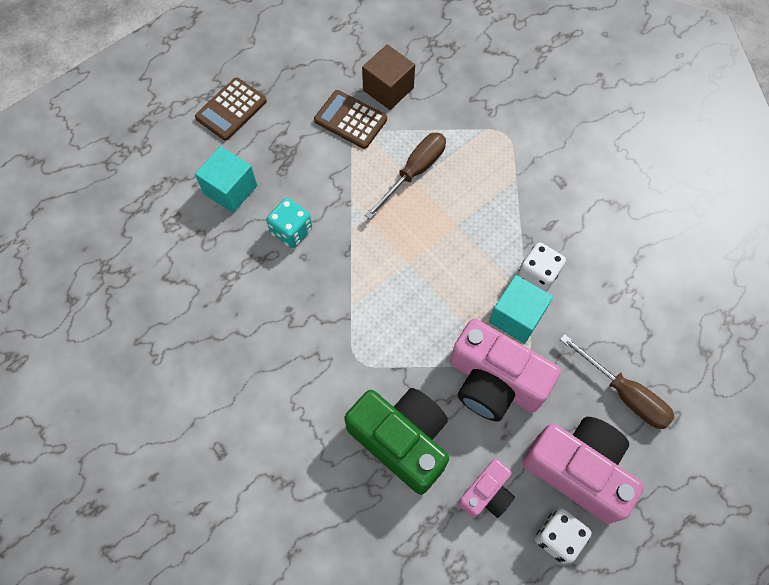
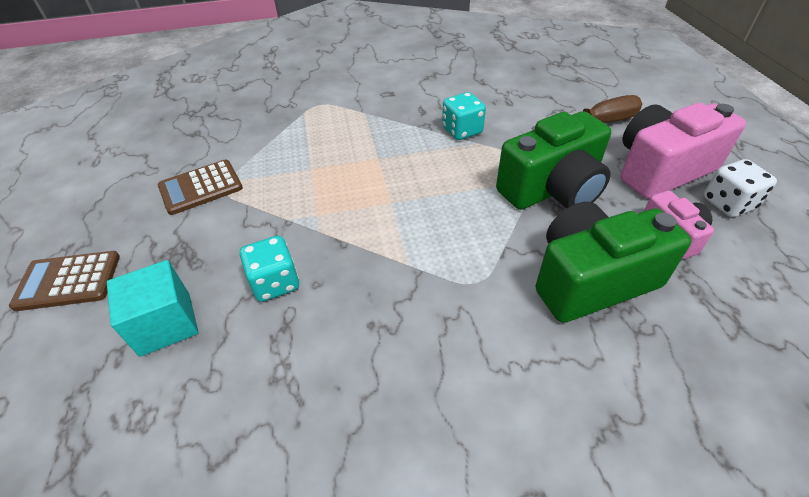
camera: 60 degrees left, 20 degrees down
brown calculator [195,77,267,141] -> brown calculator turned 105 degrees clockwise [9,251,120,311]
brown cube [362,44,415,110] -> none
brown screwdriver [365,133,446,219] -> none
pink camera [450,319,561,422] -> green camera [496,111,611,210]
turquoise cube [489,275,553,344] -> none
white dice [518,242,566,292] -> turquoise dice [442,92,486,140]

